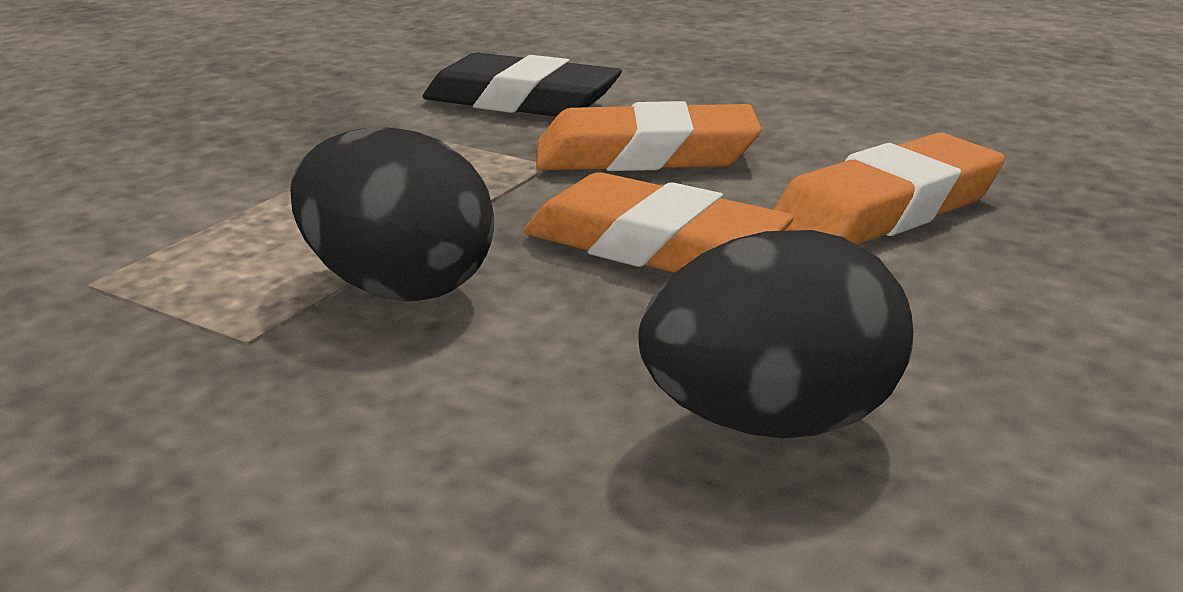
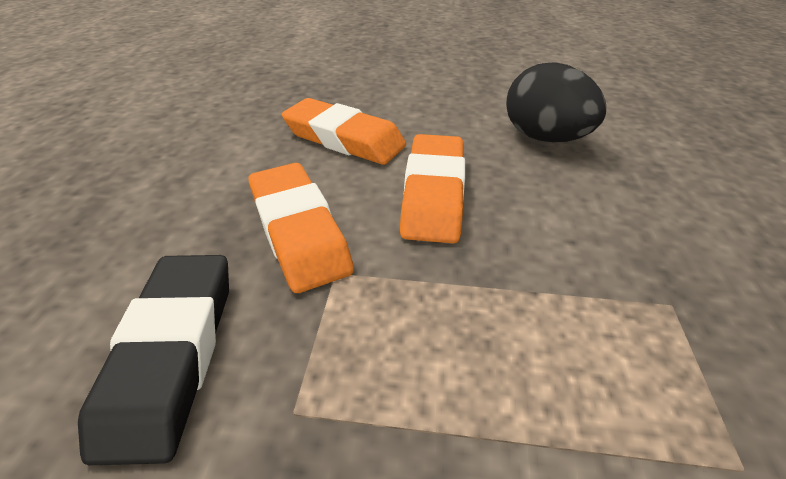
camera: 115 degrees left, 15 degrees up
black egg [290,127,494,301] -> none

